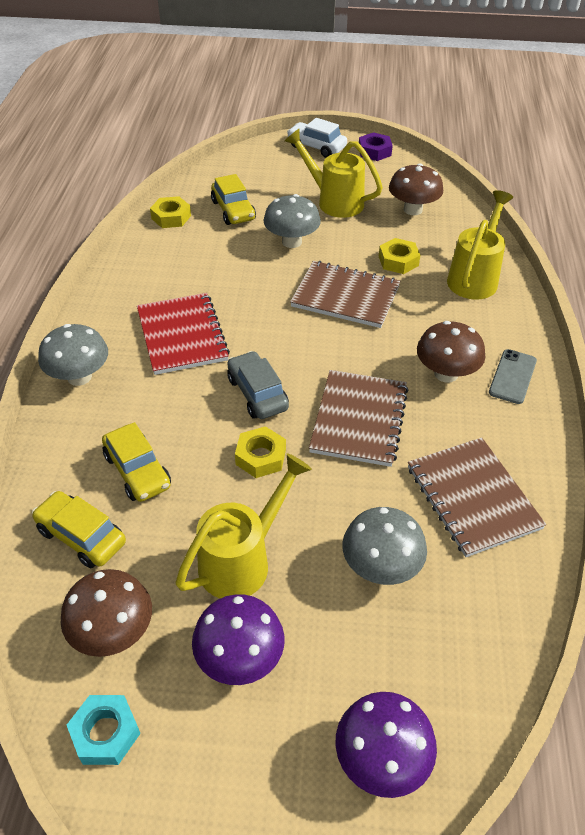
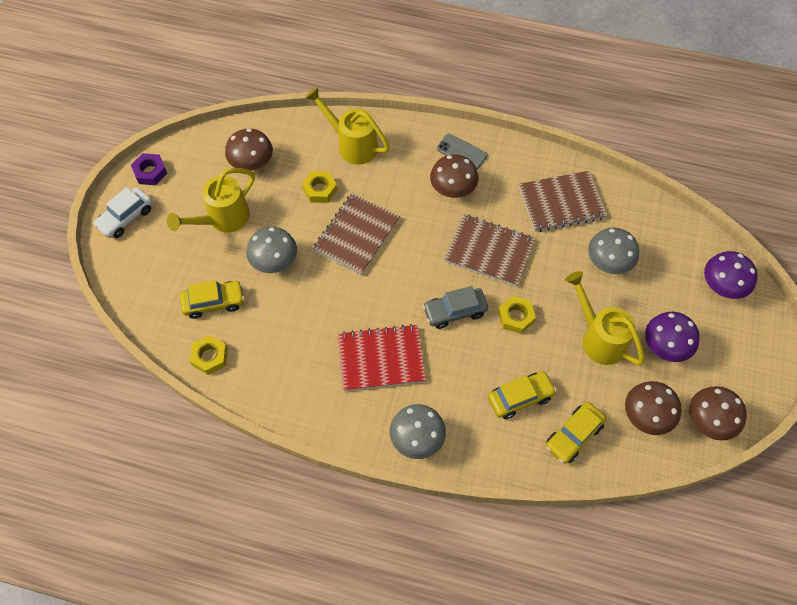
camera: 80 degrees left, 15 degrees up
turquoise nut [67,695,140,765] -> brown mushroom [689,386,747,441]

